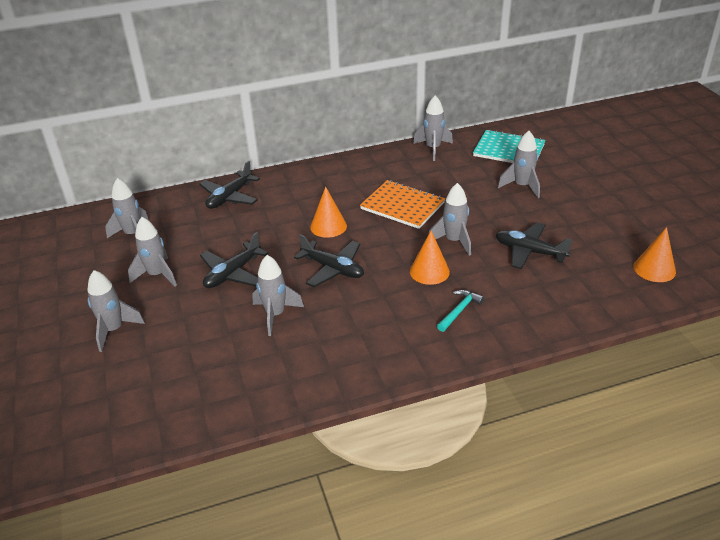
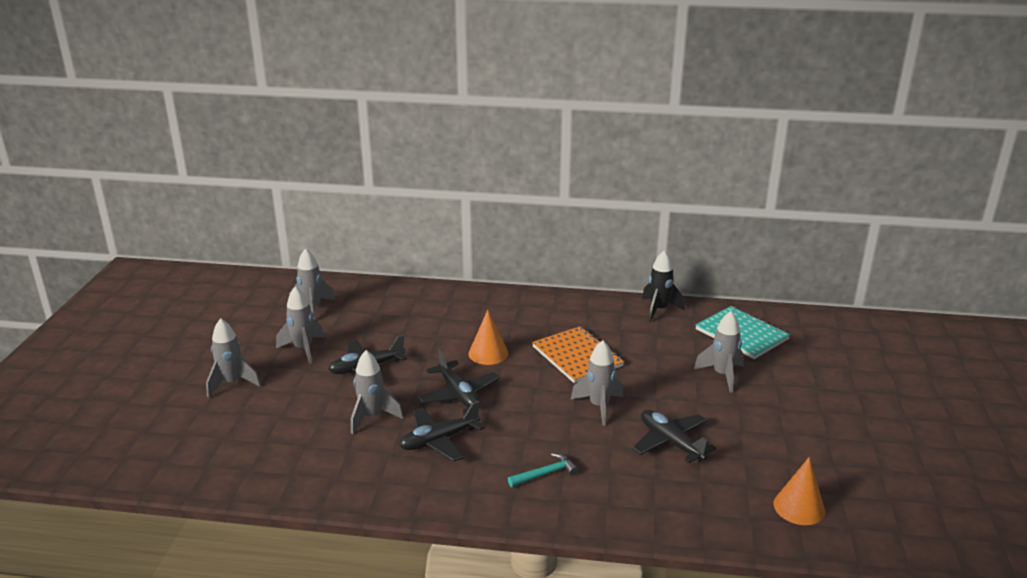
camera: 25 degrees right, 10 degrees down
black plane [199,161,260,209] -> black plane moved to [399,401,485,462]
orange cone [410,231,450,285] -> none
grey rocket [413,96,453,161] -> black rocket [642,250,685,322]

